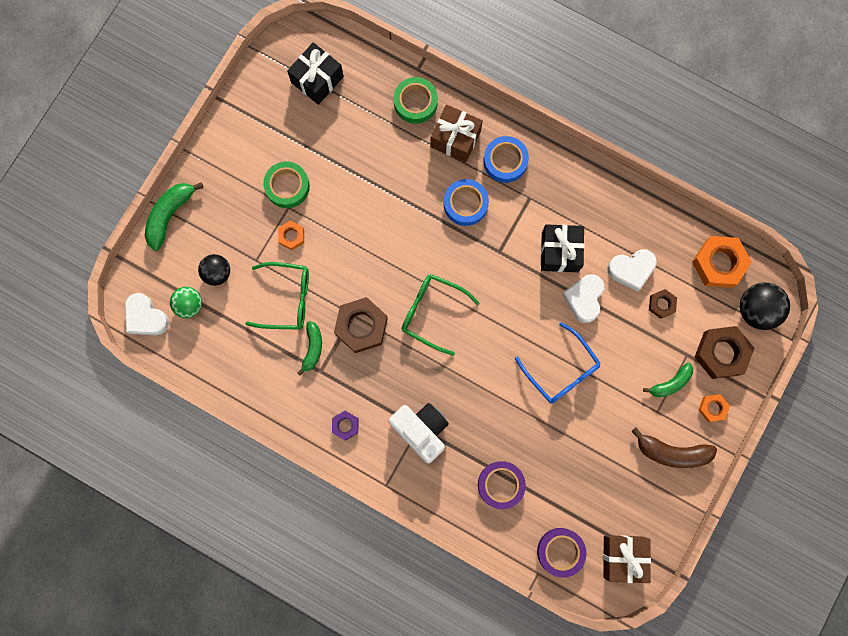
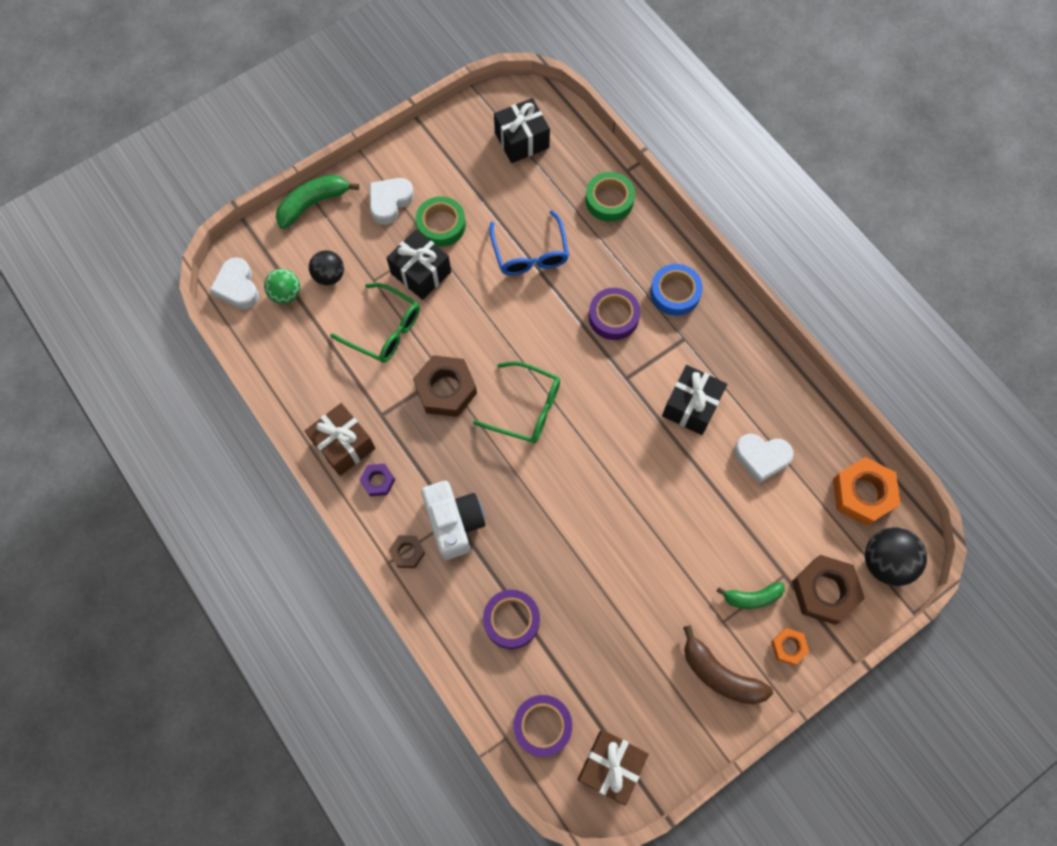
camera: 25 degrees right, 10 degrees down
orange nut [278,220,304,250] -> black gift [386,230,451,300]
green banana [297,321,322,376] -> none
green glasses [402,274,479,356] -> green glasses turned 150 degrees clockwise [473,361,560,444]
brown gift [430,105,483,163] -> brown gift moved to [305,403,376,476]
blue tape [444,179,489,226] -> purple tape [588,288,641,340]
blue glasses [515,322,601,404] -> blue glasses moved to [489,210,569,275]
white heart [562,274,604,323] -> white heart moved to [369,178,414,225]
brown nut [649,289,677,319] -> brown nut moved to [389,535,425,568]

